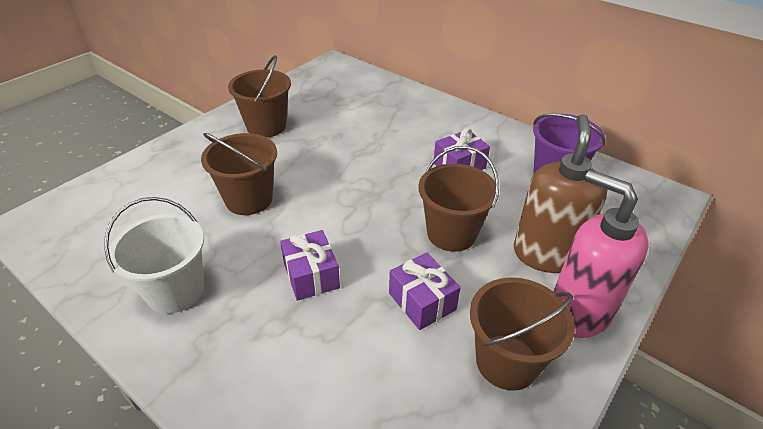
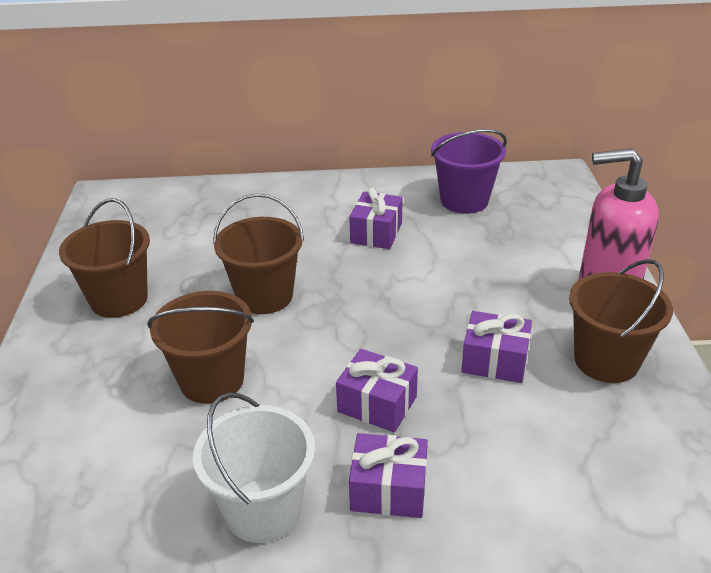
camera: 40 degrees left, 5 degrees down
brown bucket [418,146,499,252] -> brown bucket moved to [213,193,304,314]
brown soap dispenser [514,114,607,273] -> none
none -> purple gift [349,433,428,518]

